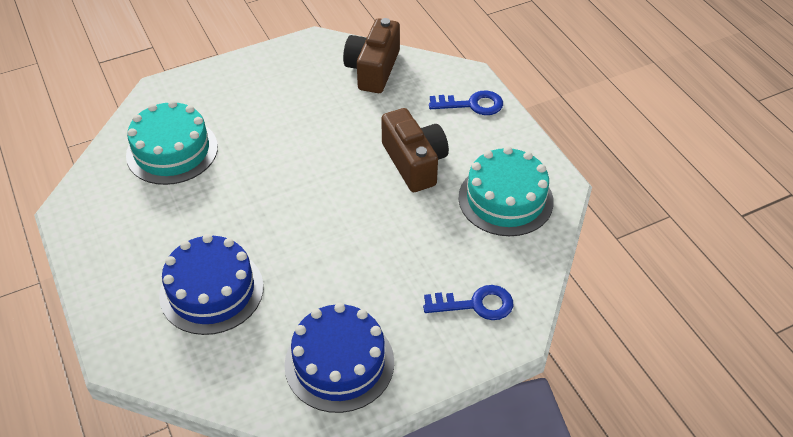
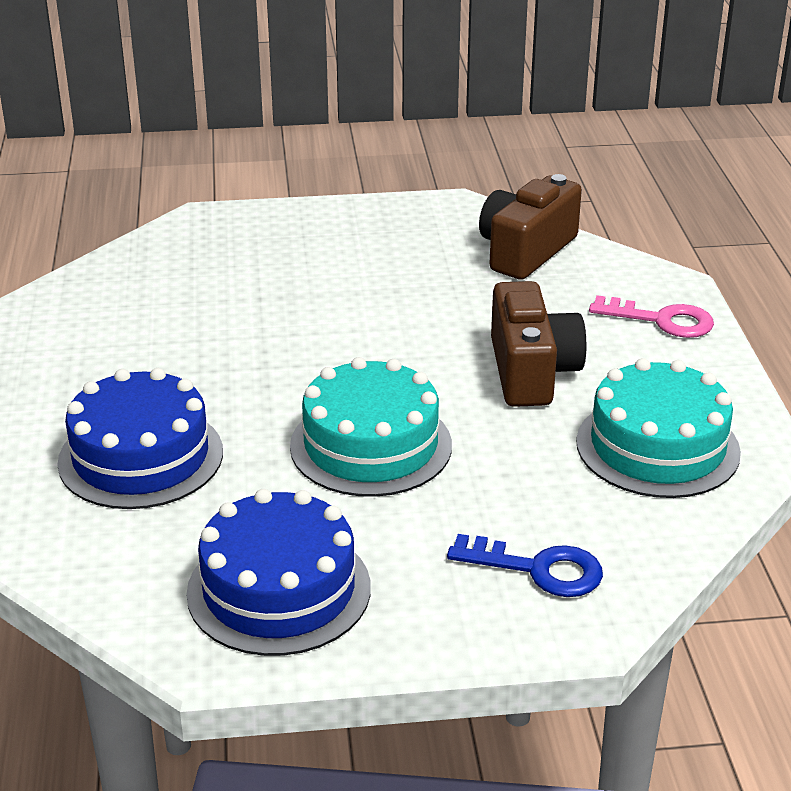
camera: 20 degrees right, 15 degrees down
turquoise cake [126,100,218,185] -> turquoise cake moved to [290,357,452,497]
blue key [429,90,503,115] -> pink key [589,295,714,338]

